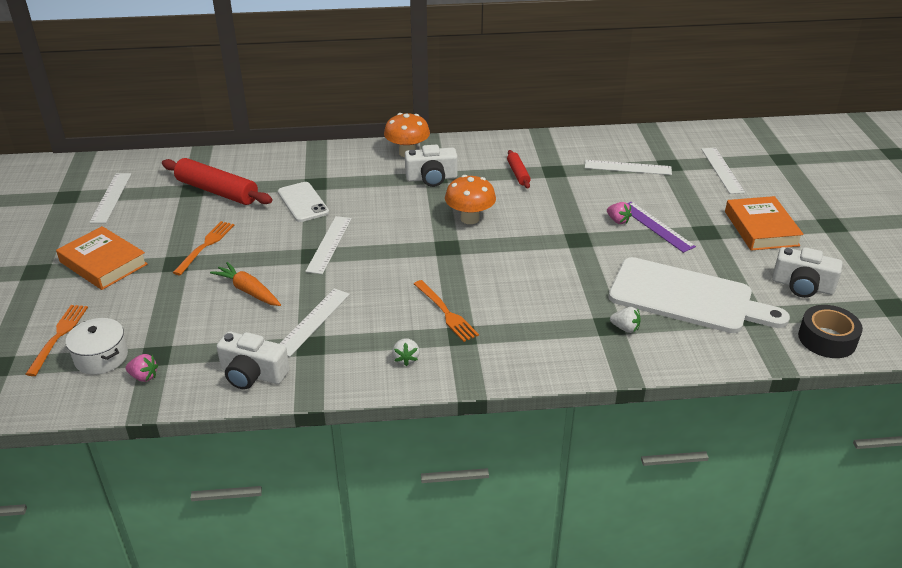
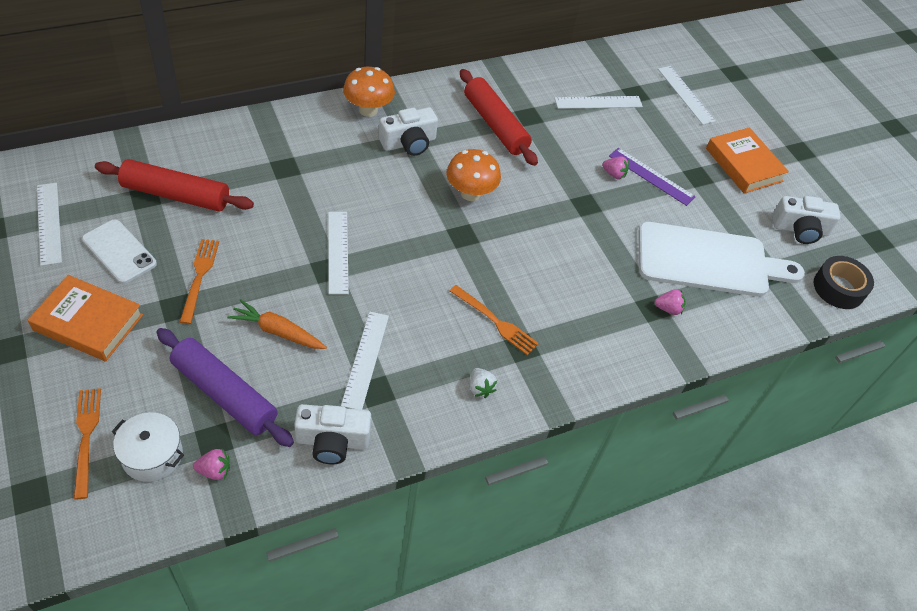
camera: 25 degrees left, 15 degrees up
white phone [278,182,329,222] -> white phone moved to [82,219,157,284]
red rolling pin [507,150,531,188] -> red rolling pin [460,69,538,166], size x1.92
white strawberry [610,307,641,333] -> pink strawberry [654,289,686,315]
none -> purple rolling pin [156,328,294,447]

